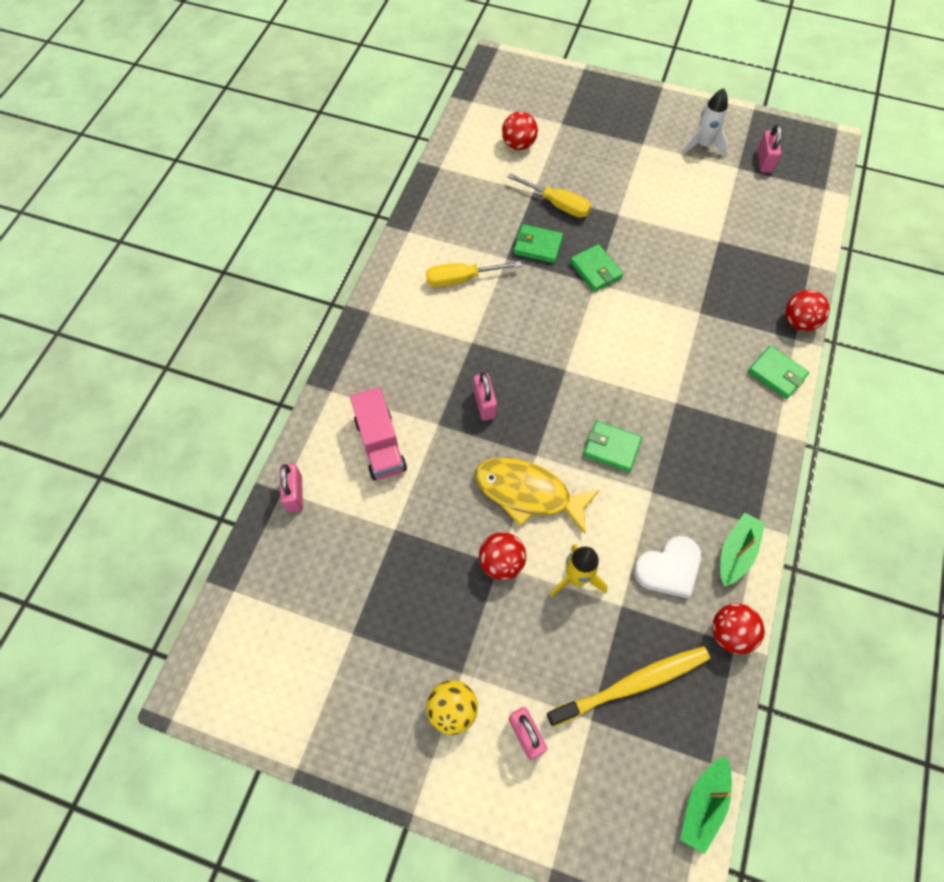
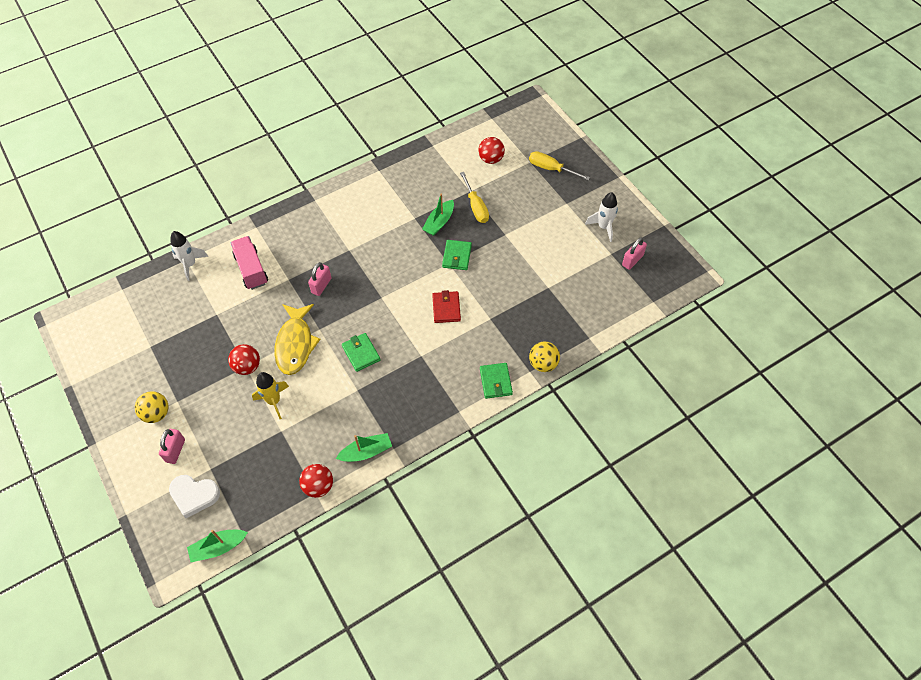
camera: 40 degrees right, 5 degrees down
pink padlock [280,463,303,512] -> white rocket [171,231,208,281]
pink truck [350,387,407,480] -> pink truck turned 135 degrees clockwise [230,236,268,290]
yellow screwdriver [426,261,522,287] -> yellow screwdriver moved to [529,151,590,181]
yellow fish [475,458,600,533] -> yellow fish turned 150 degrees counterclockwise [274,304,321,375]
green wallet [513,224,563,263] -> green boat [422,193,454,236]
yellow toothbrush [547,646,710,727] -> none
white heart [634,536,701,598] -> white heart moved to [169,475,220,518]
red ball [785,290,830,331] -> yellow ball [529,342,560,372]
none -> red wallet [432,290,461,323]

